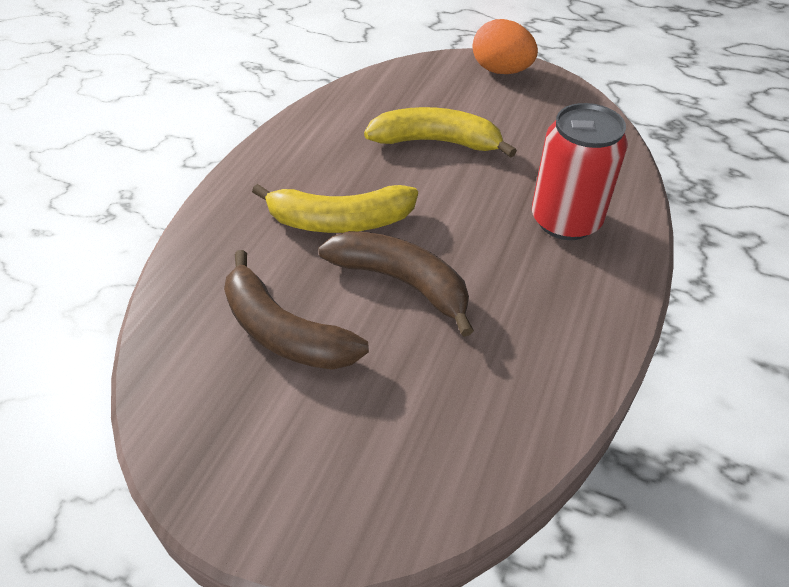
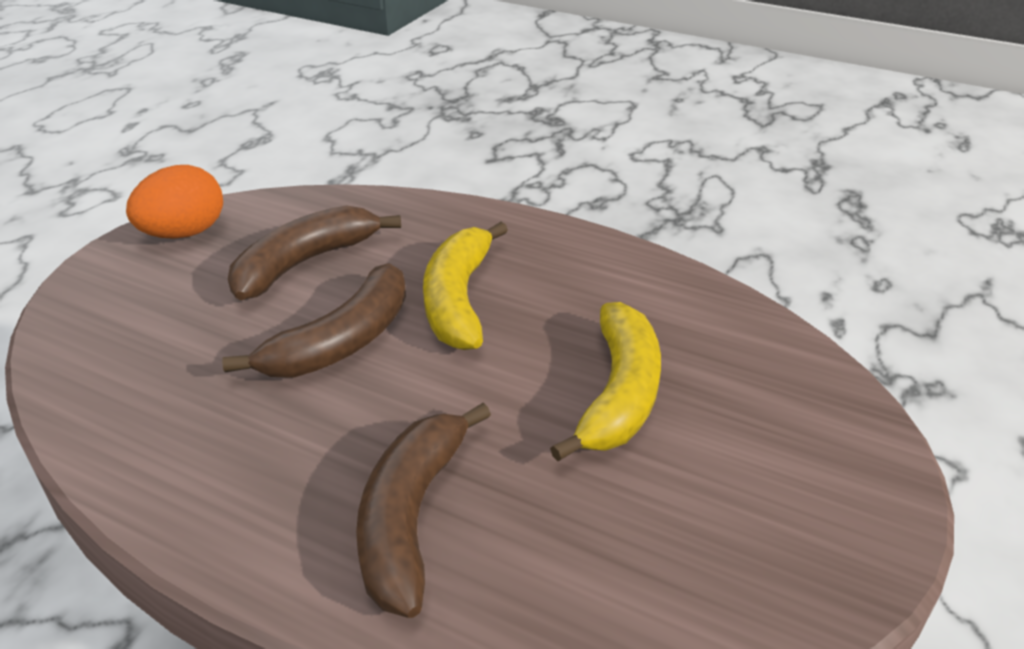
camera: 95 degrees right, 10 degrees down
orange egg [473,19,538,74] -> orange egg moved to [126,165,223,238]
red can [532,103,628,240] -> brown banana [356,403,491,618]

